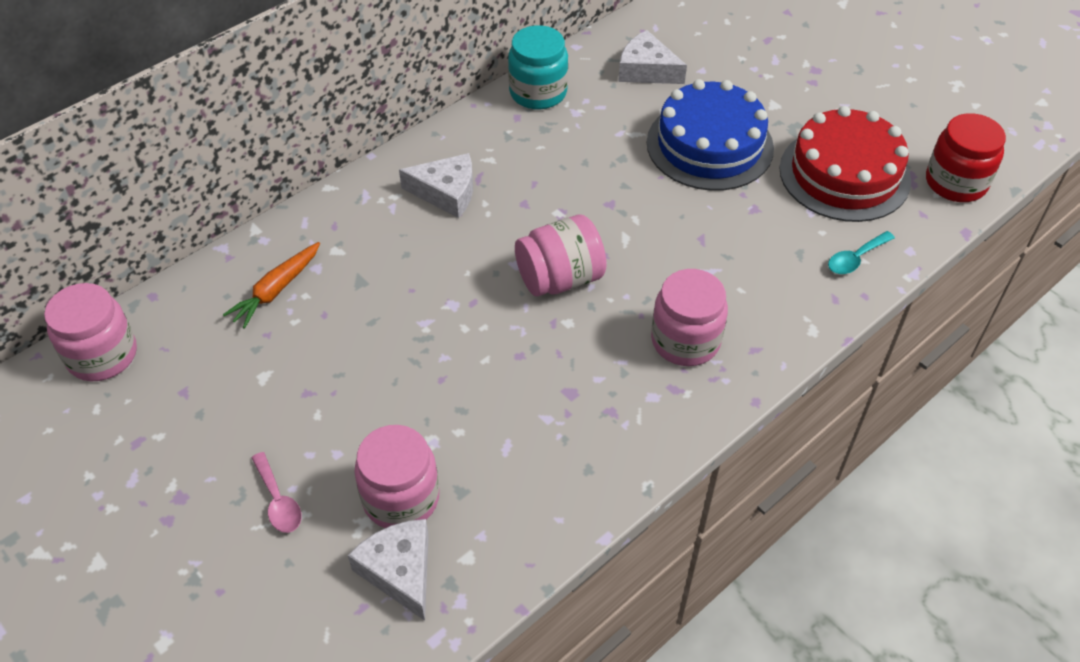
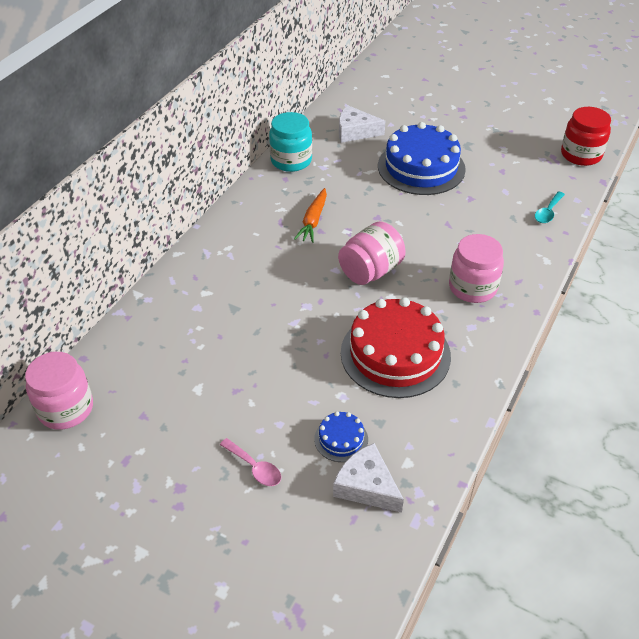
camera: 20 degrees left, 5 degrees down
orange carrot [223,242,320,329] -> orange carrot moved to [294,188,327,243]
pink jar [354,425,440,528] -> blue cake [314,411,368,462]
white cheese [399,153,473,218] -> none
red cake [779,106,911,222] -> red cake moved to [341,297,451,398]

